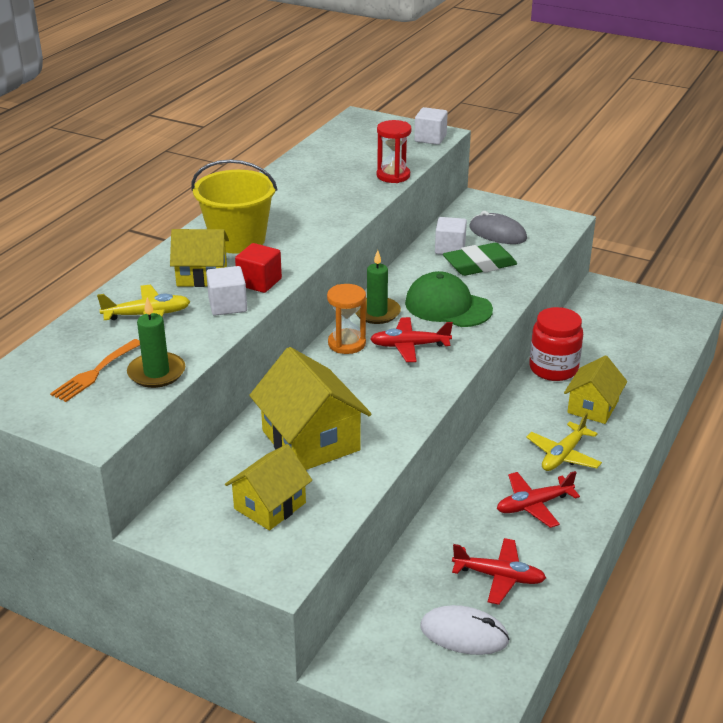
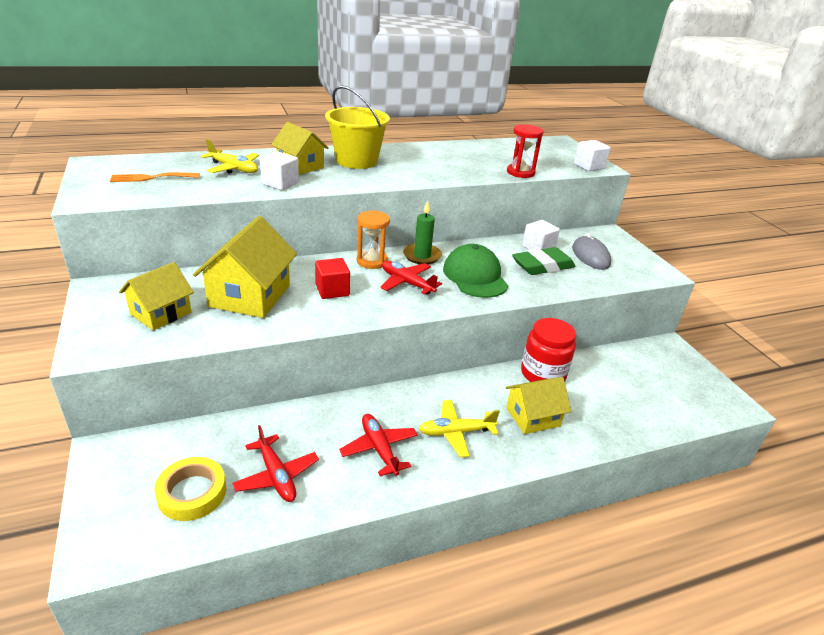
camera: 40 degrees right, 0 degrees up
green candle [127,297,185,388] -> none
yellow house [225,444,312,530] -> yellow house turned 45 degrees counterclockwise [119,262,194,330]
red cube [235,243,282,293] -> red cube moved to [315,258,350,299]
white mouse [420,605,510,655] -> yellow tape [154,457,226,521]
green eraser [443,243,517,276] -> green eraser turned 45 degrees counterclockwise [512,247,575,275]
red plane [497,471,580,528] -> red plane turned 45 degrees clockwise [339,414,418,476]

